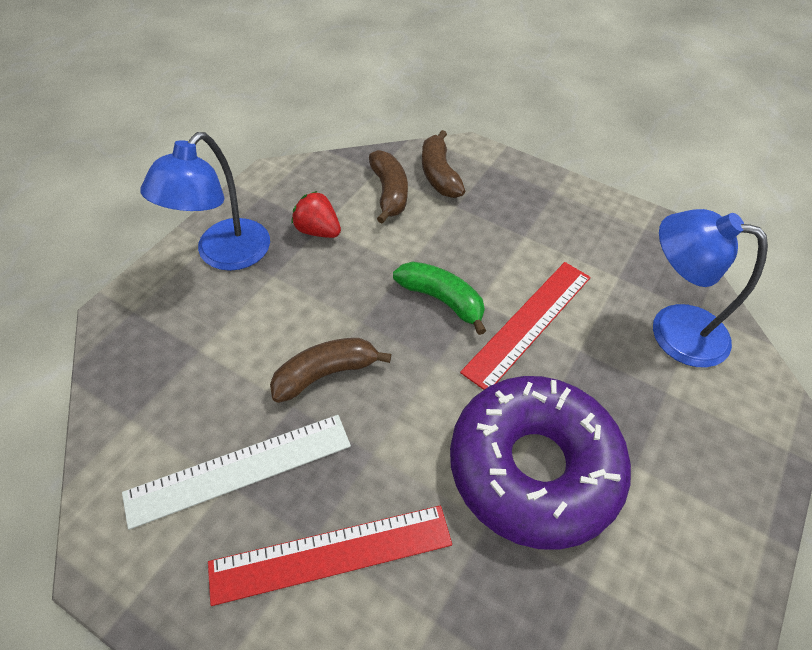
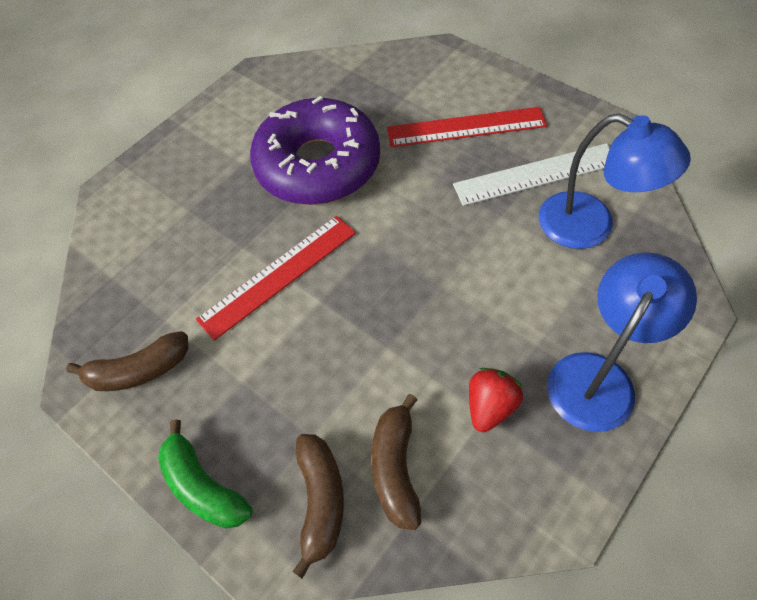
camera: 165 degrees left, 5 degrees up
brown banana [270,338,391,403] -> brown banana moved to [66,331,188,391]
red strawberry [291,191,341,238] -> red strawberry turned 105 degrees counterclockwise [469,368,523,432]
green banana [393,262,486,335] -> green banana moved to [158,419,253,528]
blue lamp [653,209,768,368] -> blue lamp moved to [539,114,691,249]

